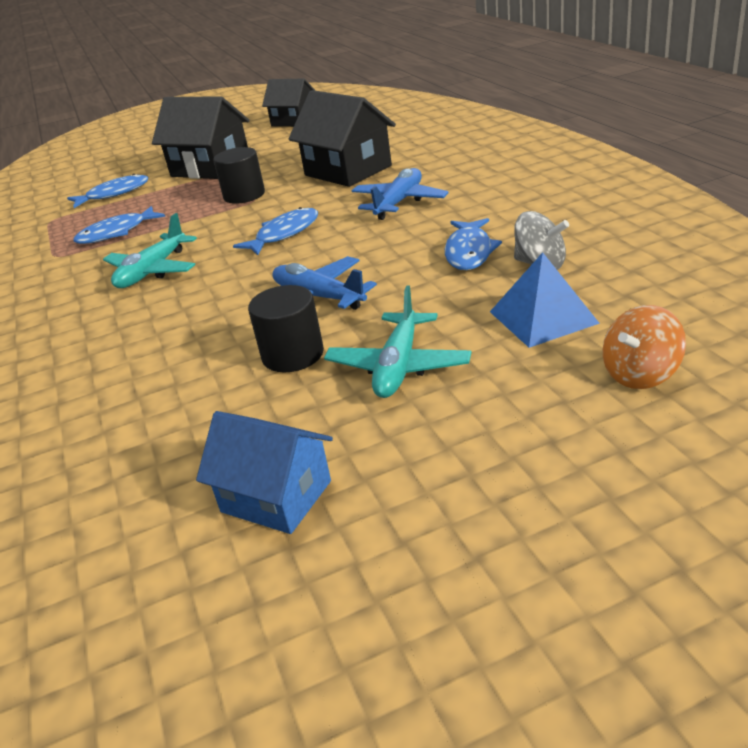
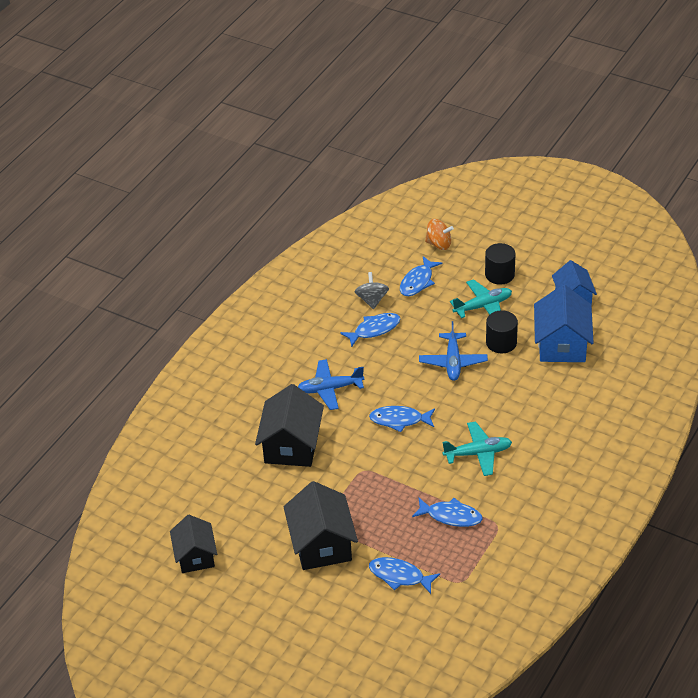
camera: 130 degrees left, 10 degrees up
black cylinder [213,147,265,204] -> black cylinder moved to [485,243,516,285]
blue pyramid [490,252,600,348] -> blue fish [400,256,442,296]
none -> blue house [534,285,594,362]

